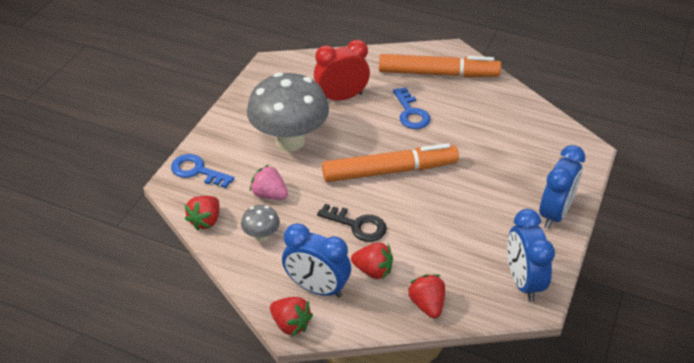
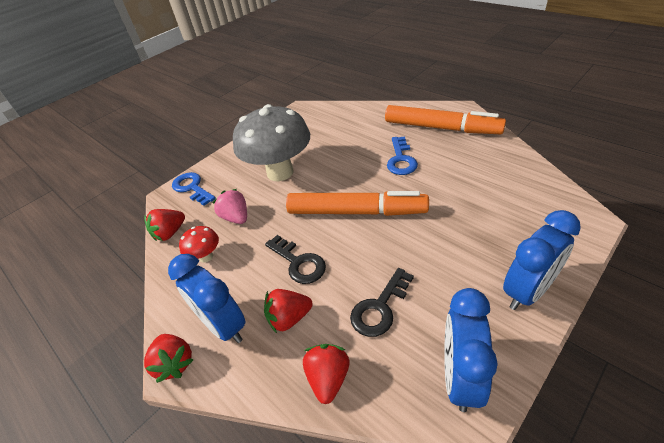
camera: 25 degrees right, 0 degrees up
grey mushroom [241,205,280,242] -> red mushroom [179,226,219,263]
red clock [314,40,370,101] -> none
red strawberry [351,243,393,279] -> red strawberry turned 120 degrees clockwise [264,289,313,333]
none -> black key [350,268,414,337]

